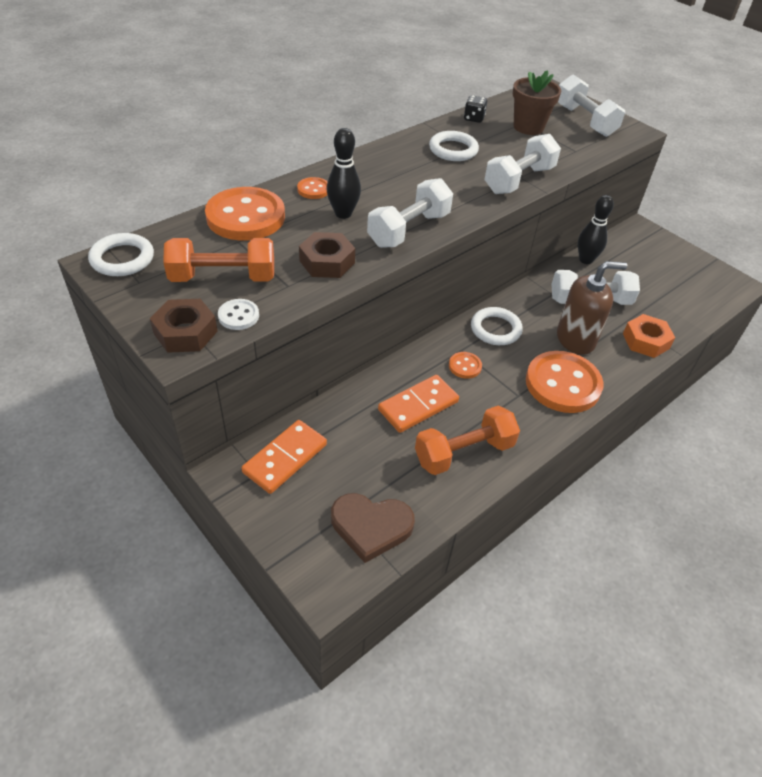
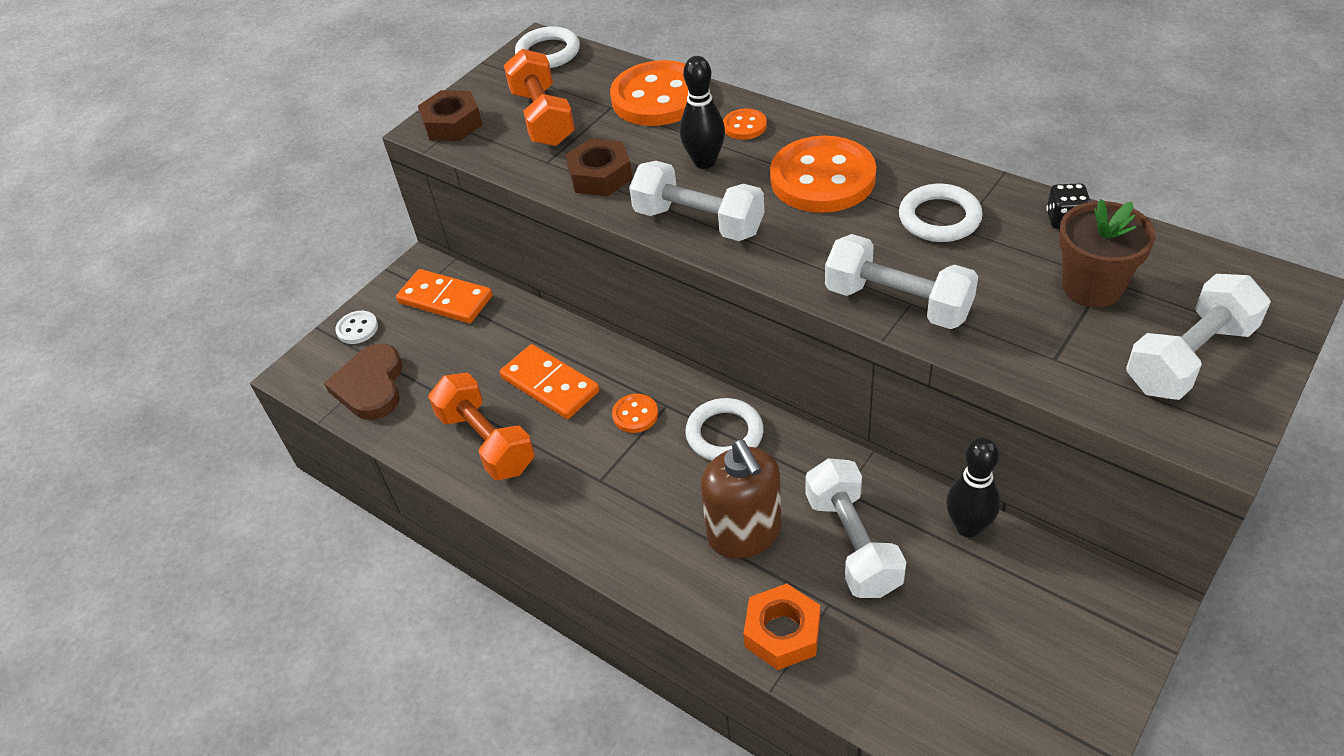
camera: 85 degrees right, 0 degrees up
white button [218,299,259,330] -> white button moved to [335,311,378,344]
orange button [526,351,604,413] -> orange button moved to [770,136,876,213]

